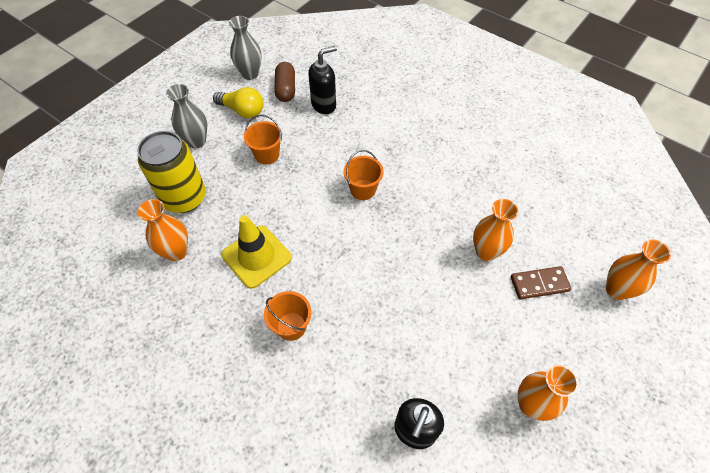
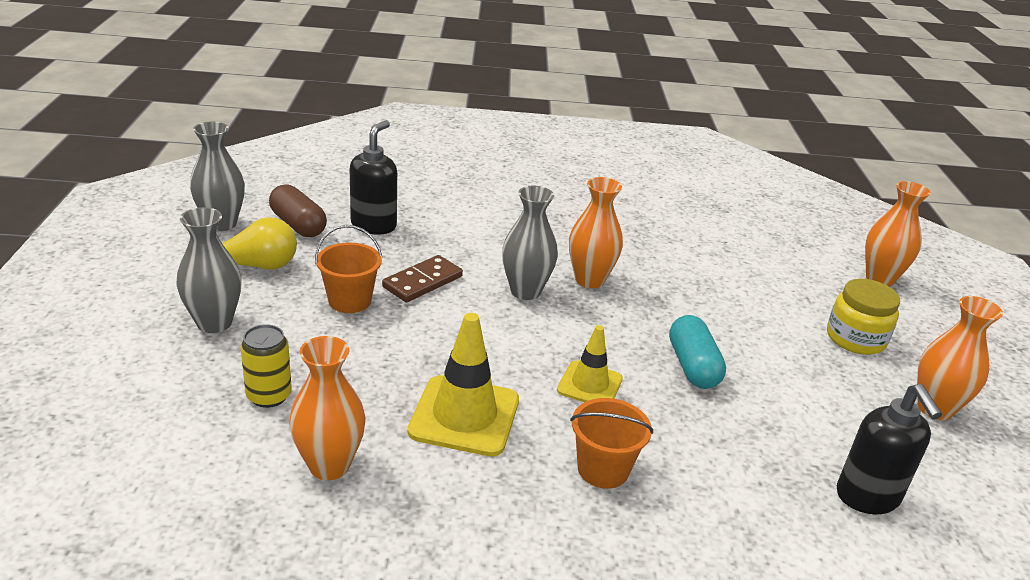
camera: 40 degrees left, 25 degrees down
yellow can [137,131,206,213] -> yellow can [240,324,292,408], size x0.52
orange bucket [344,150,384,200] -> grey vase [502,186,558,300]
orange vase [473,199,518,261] -> orange vase moved to [569,177,623,288]
brown domino [511,266,572,299] -> brown domino moved to [382,255,463,302]
none -> yellow traffic cone [557,325,623,402]
none -> turquoise capsule [669,315,726,389]
none -> yellow jar [827,279,900,355]

